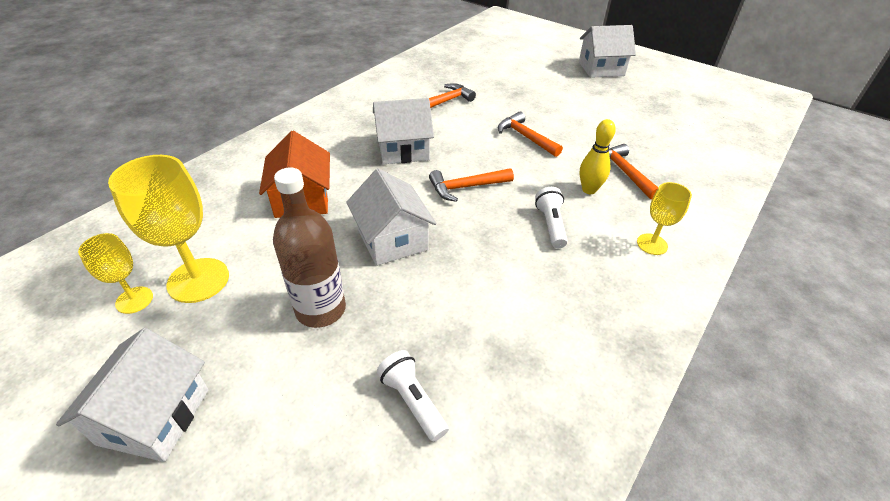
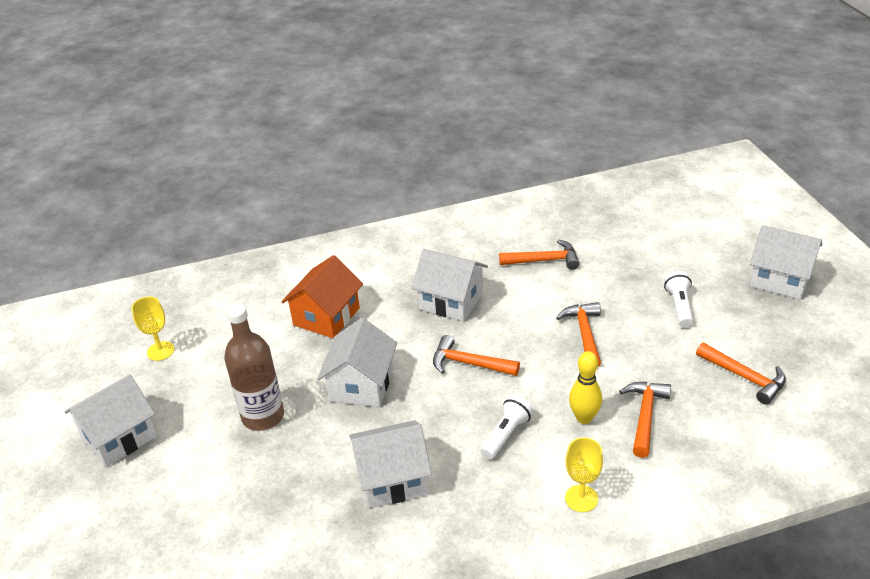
camera: 40 degrees right, 5 degrees down
yellow goblet [108,155,229,303] -> none
white flashlight [377,350,449,442] -> white flashlight moved to [664,271,694,328]
none -> white house [349,420,432,508]
none -> orange hammer [696,343,786,405]

